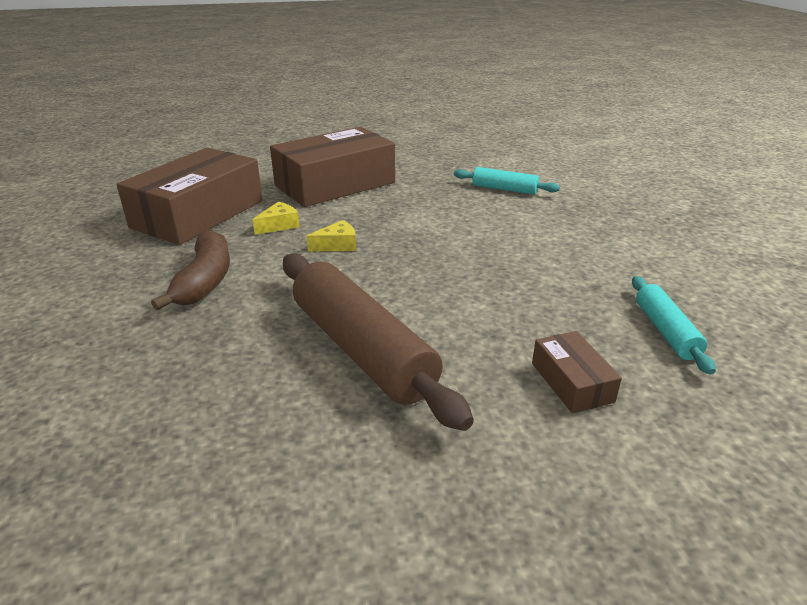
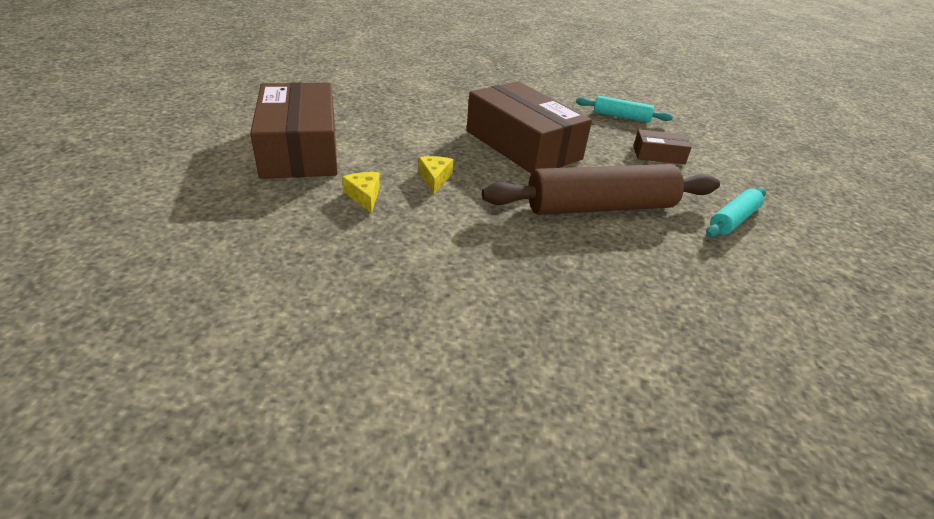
camera: 70 degrees left, 5 degrees up
brown box [117,148,263,245] -> brown box moved to [467,81,592,173]
brown banana [151,230,230,310] -> none
turquoise rolling pin [454,167,560,195] -> turquoise rolling pin moved to [706,187,766,237]

